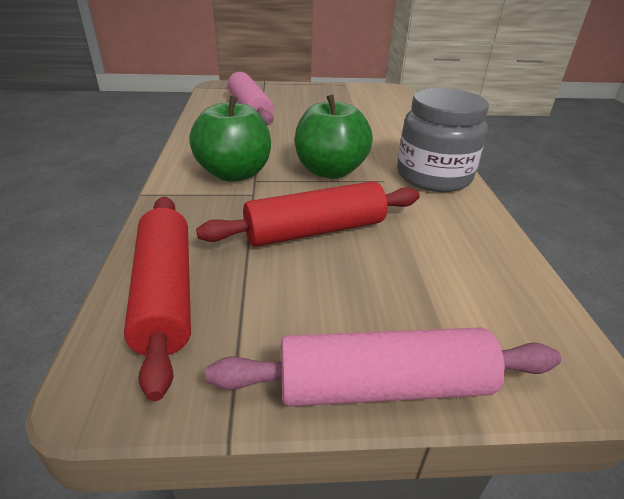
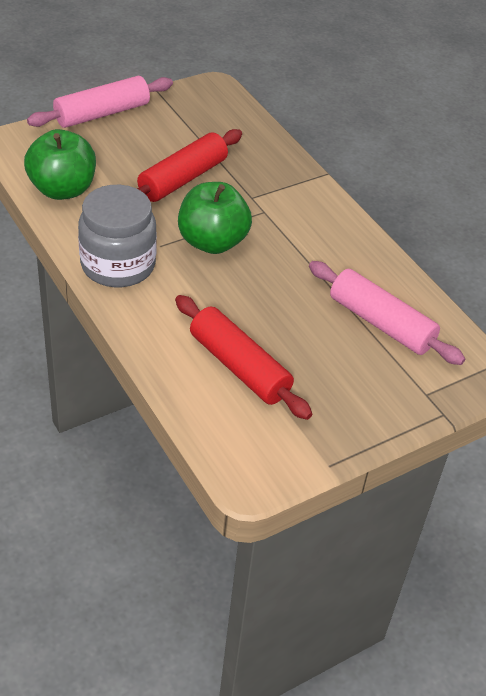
camera: 150 degrees right, 10 degrees up
red rolling pin [124,197,191,401] -> red rolling pin moved to [175,295,312,420]
green apple [189,95,271,182] -> green apple moved to [24,129,96,200]

